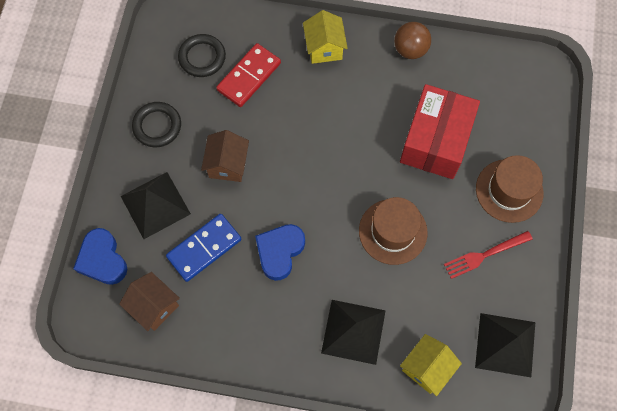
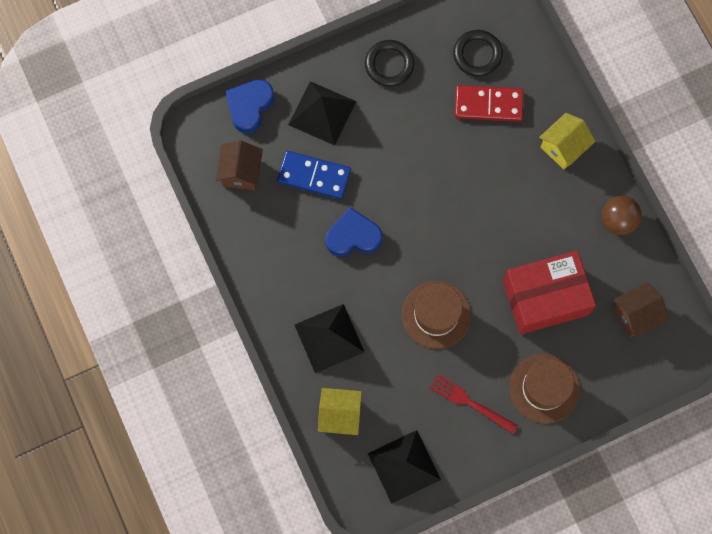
camera: 55 degrees right, 5 degrees up
brown house [201,130,249,182] -> brown house moved to [613,282,669,337]

